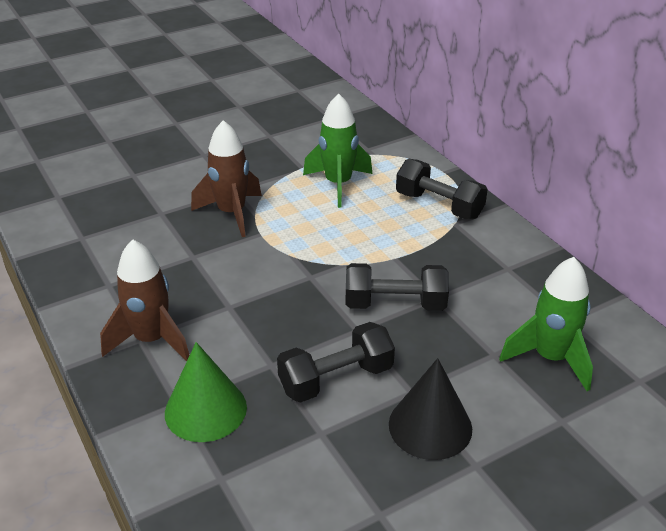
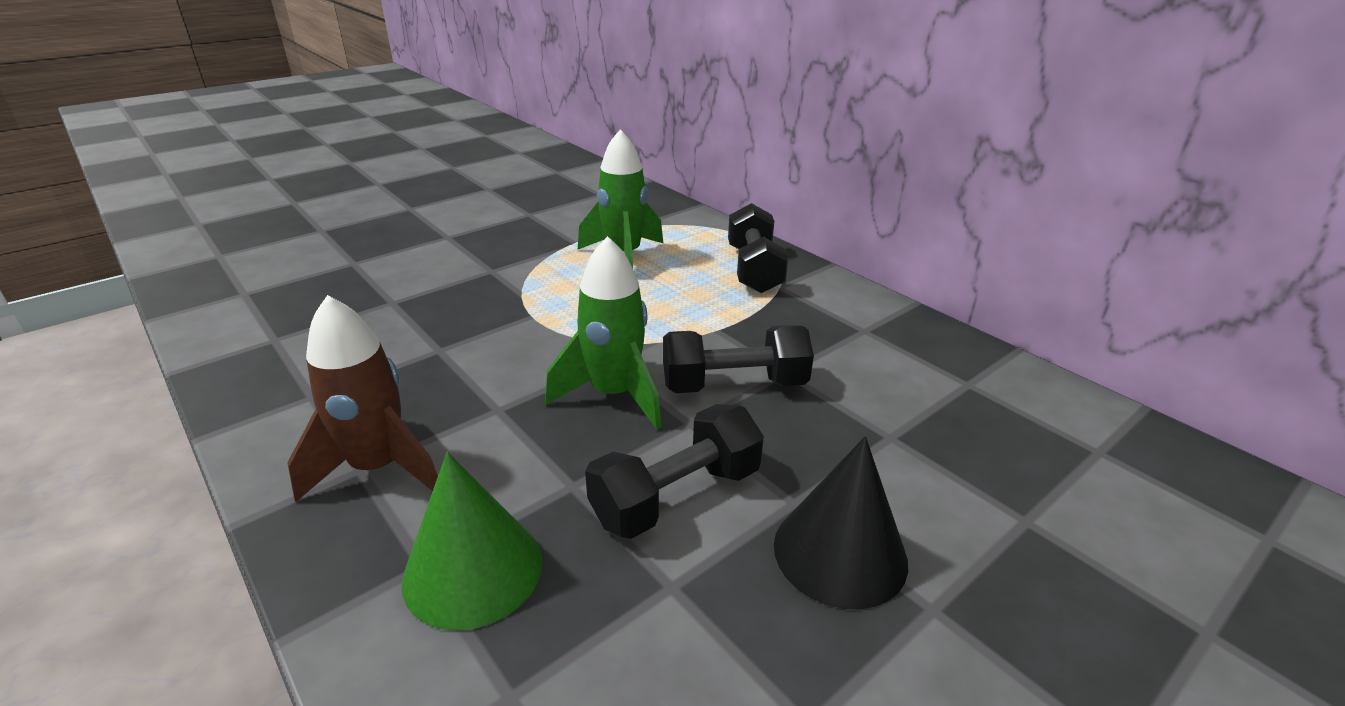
camera: 10 degrees left, 5 degrees down
brown rocket [191,120,262,237] -> none
black dumbbell [396,159,488,219] -> black dumbbell turned 60 degrees clockwise [728,203,789,293]
green rocket [499,257,593,391] -> green rocket moved to [545,236,662,429]

